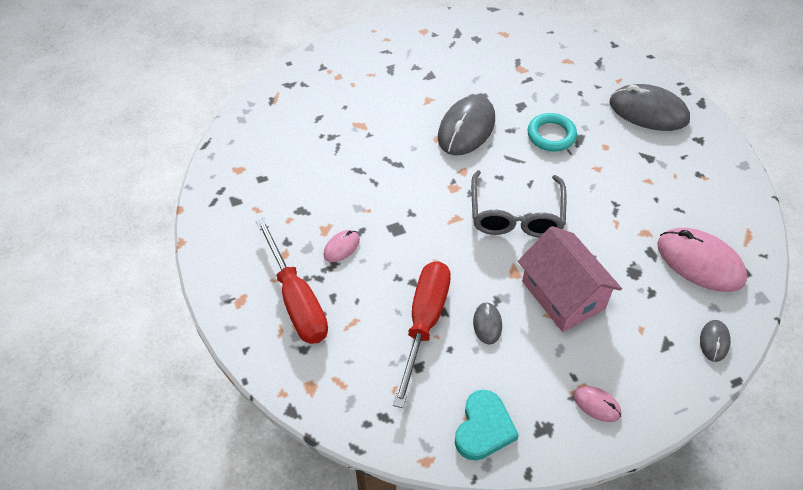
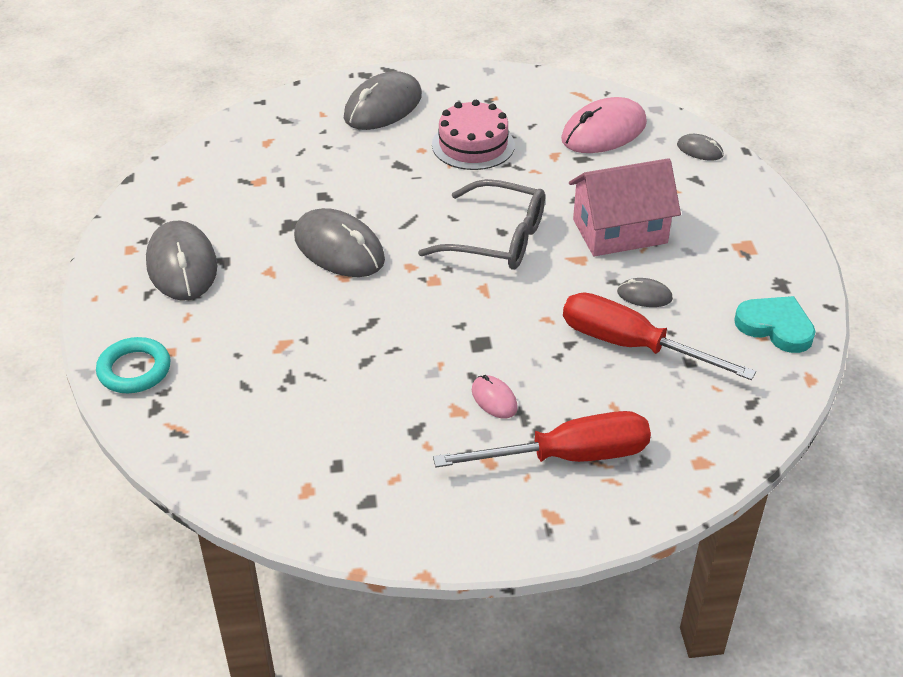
camera: 75 degrees left, 10 degrees down
turquoise ring [528,113,577,151] -> turquoise ring moved to [96,337,171,393]
pink mouse [574,386,621,422] -> none
none -> grey mouse [146,221,217,301]
none -> pink cake [432,100,515,170]

